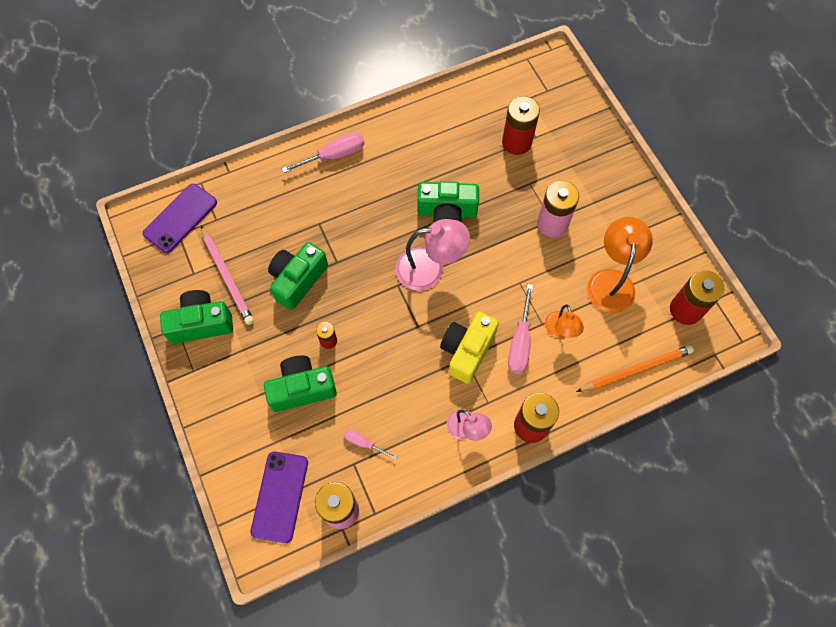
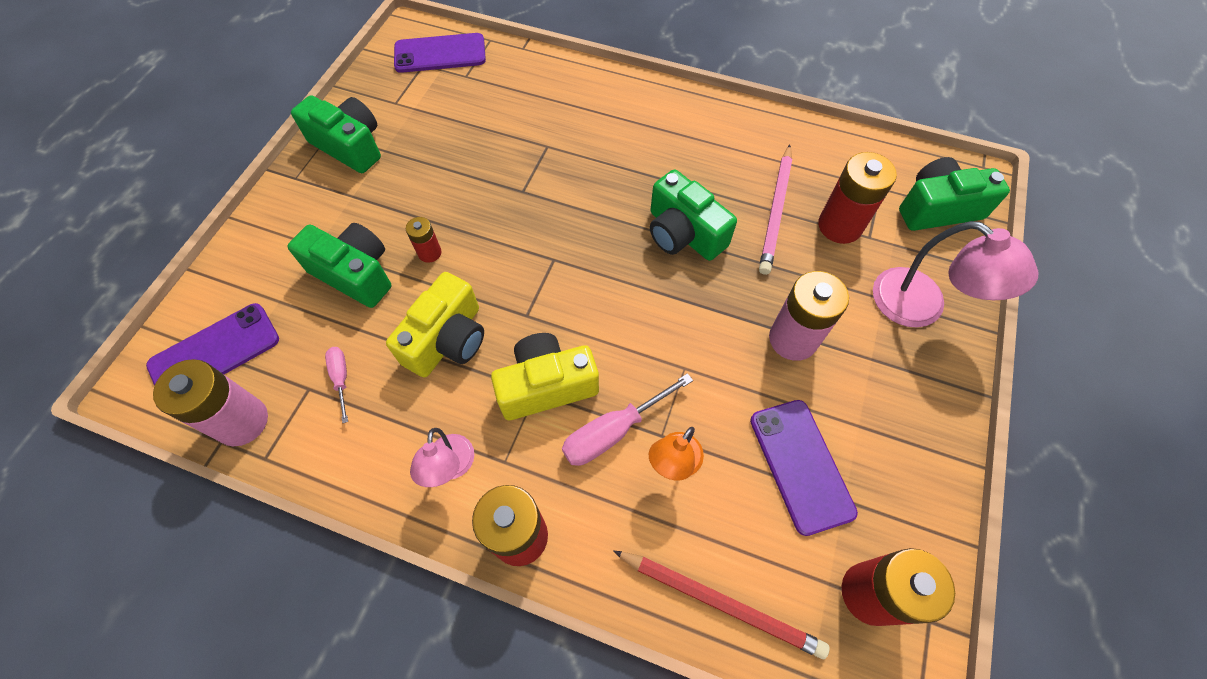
camera: 45 degrees right, 5 degrees down
pink pencil [201,226,254,325] -> pink pencil moved to [759,144,792,275]
green camera [268,242,328,310] -> green camera moved to [899,157,1010,231]
pink screwdriver [282,132,365,173] -> none
pink lamp [395,219,470,291] -> pink lamp moved to [873,221,1039,328]
orange pencil [576,345,694,392] -> red pencil [613,550,829,659]
orange lamp [587,217,653,313] -> purple phone [750,400,858,536]
none -> yellow camera [386,272,484,378]

